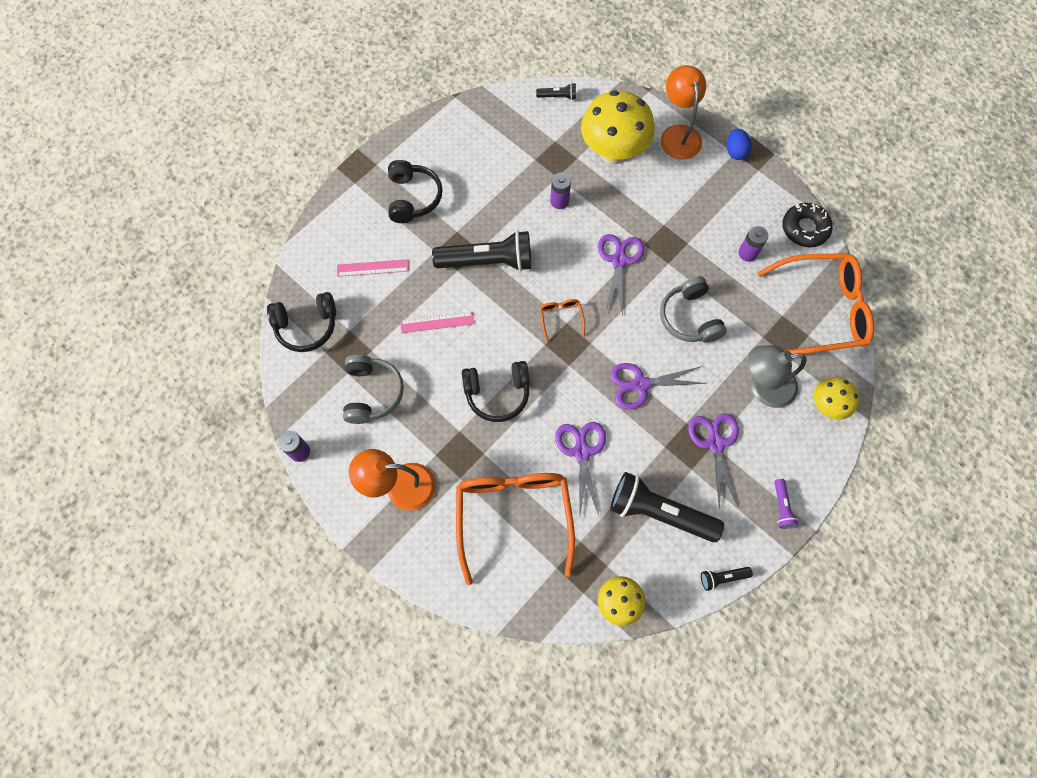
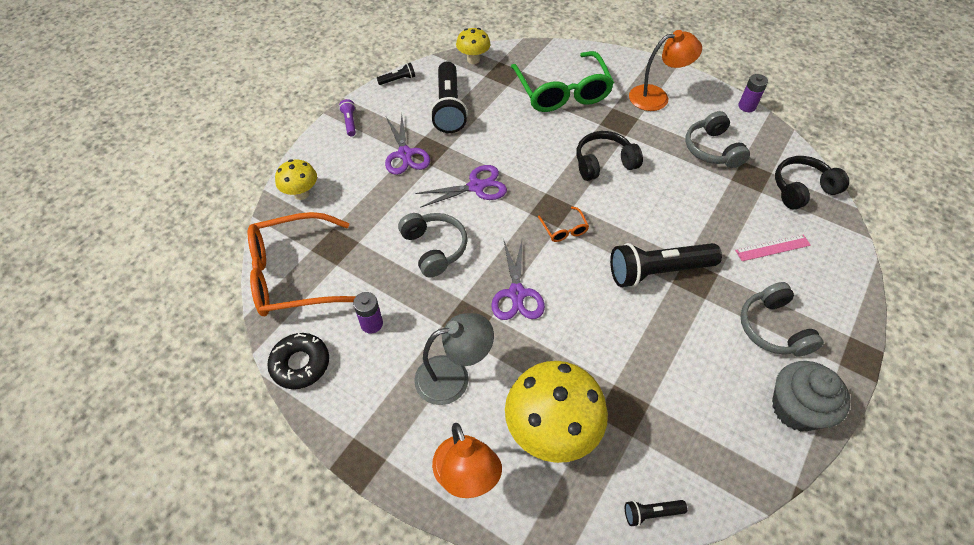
camera: 170 degrees right, 15 degrees down
black headphones [388,160,443,223] -> grey headphones [740,282,824,357]
pink ruler [400,312,474,333] -> none
orange glasses [456,473,575,585] -> green glasses [511,51,614,112]
purple battery [550,172,571,209] -> none
purple scissors [555,422,606,515] -> none
black flashlight [610,472,724,542] -> black flashlight turned 75 degrees clockwise [430,61,468,133]
blue egg [727,129,752,160] -> none
grey lamp [748,345,806,408] -> grey lamp moved to [414,313,494,405]
none -> grey cupcake [772,361,851,432]

